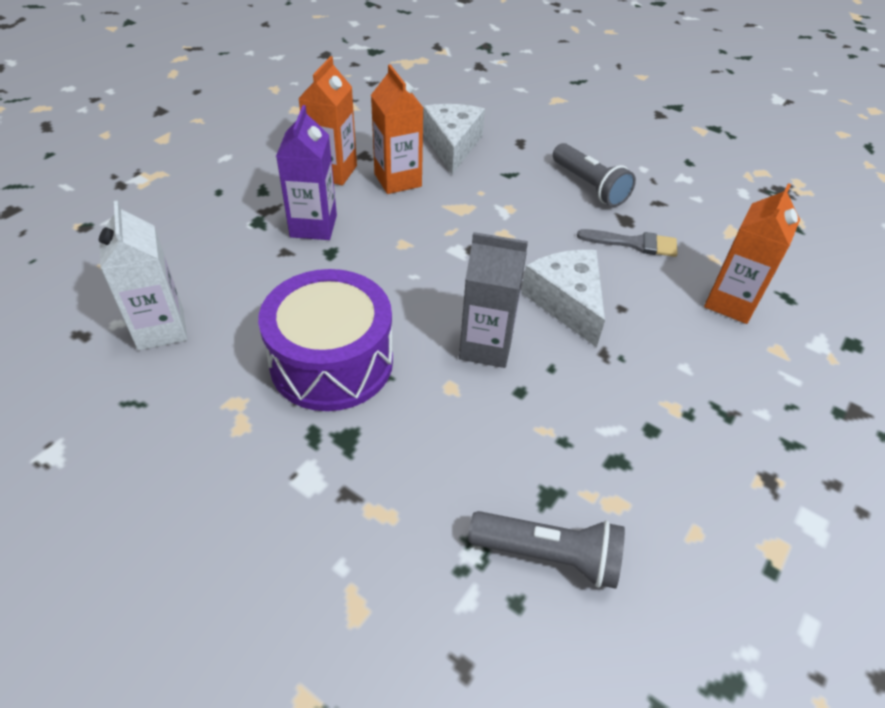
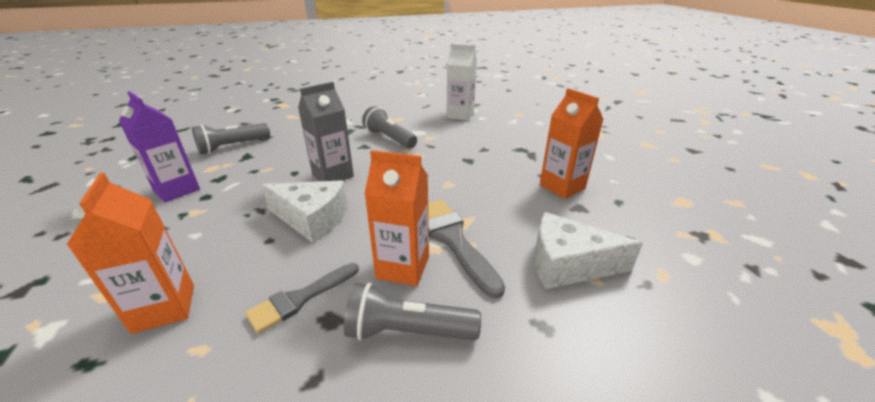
camera: 130 degrees right, 15 degrees down
purple drum [258,269,393,411] -> grey flashlight [362,106,417,149]
purple carton [276,105,337,240] -> purple carton moved to [119,91,200,203]
orange carton [371,64,423,194] -> orange carton moved to [364,150,429,286]
white cheese [423,104,485,174] -> white cheese turned 150 degrees clockwise [534,212,643,289]
none -> grey brush [428,200,505,299]

